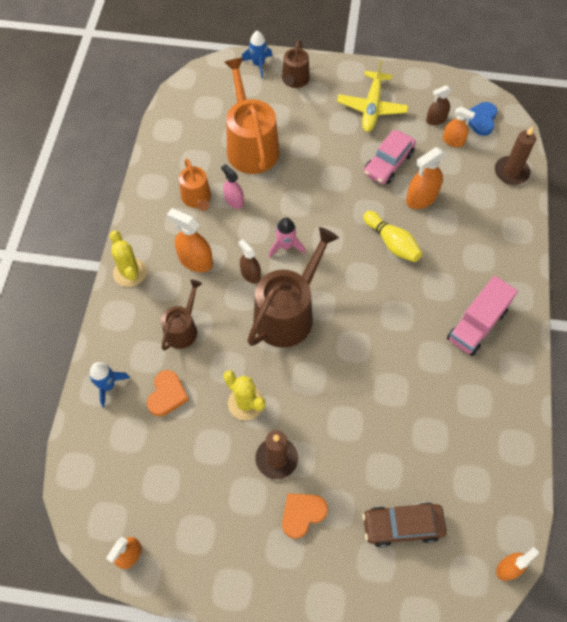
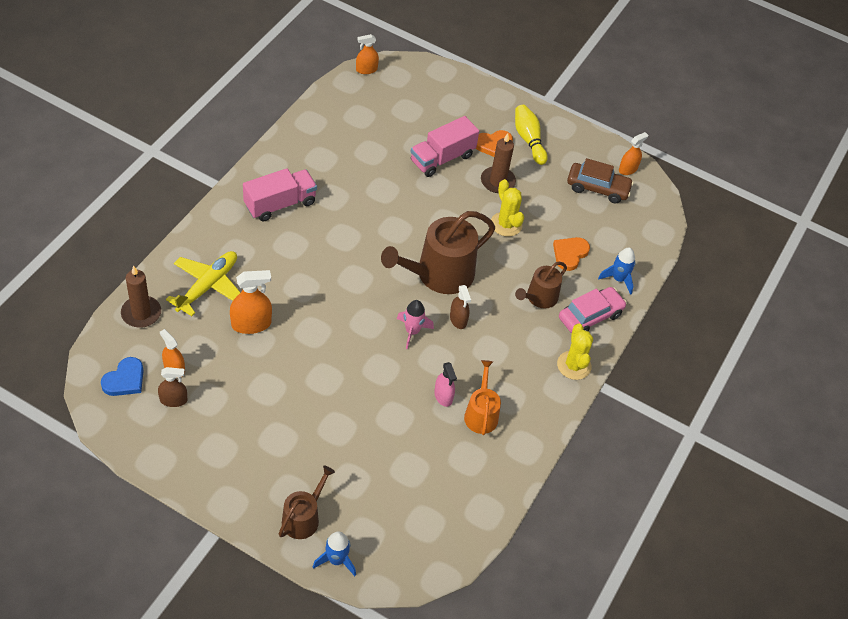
camera: 165 degrees left, 10 degrees down
orange spray bottle [167,208,213,272] -> none
orange watering can [224,58,280,174] -> none
yellow plane [337,60,409,132] -> yellow plane moved to [166,251,241,316]
brown car [362,502,447,547] -> brown car moved to [567,158,634,204]
yellow bowling pin [363,211,422,262] -> yellow bowling pin moved to [515,105,548,165]
pink car [364,130,416,184] -> pink car moved to [559,287,627,333]
none -> pink truck [411,116,479,177]

